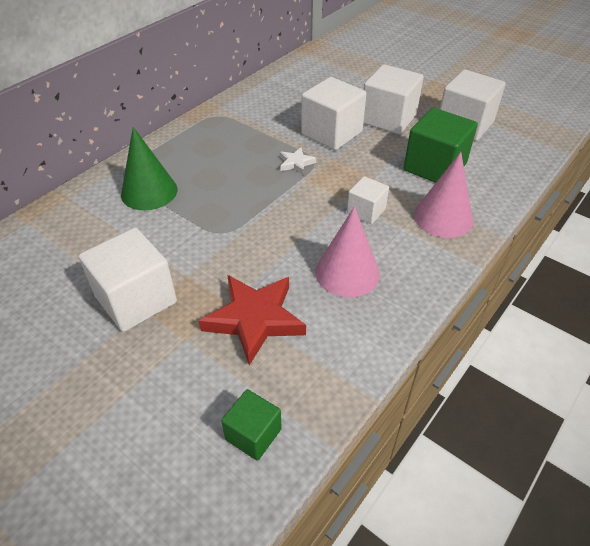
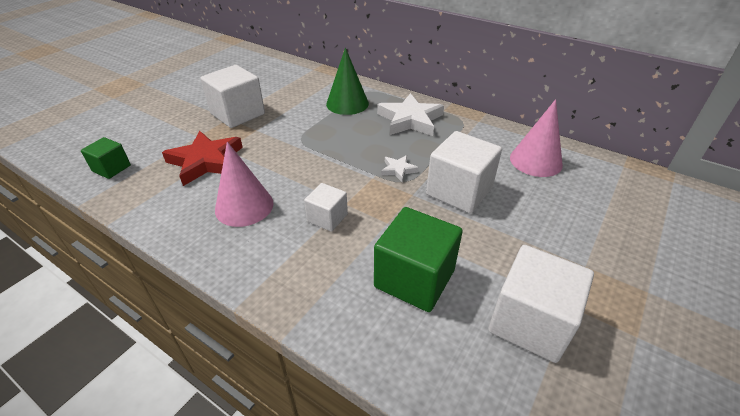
camera: 85 degrees right, 5 degrees down
white cube [363,64,424,134] -> none
pink cone [414,152,473,238] -> pink cone moved to [510,99,563,177]
none -> white star [377,93,444,136]

